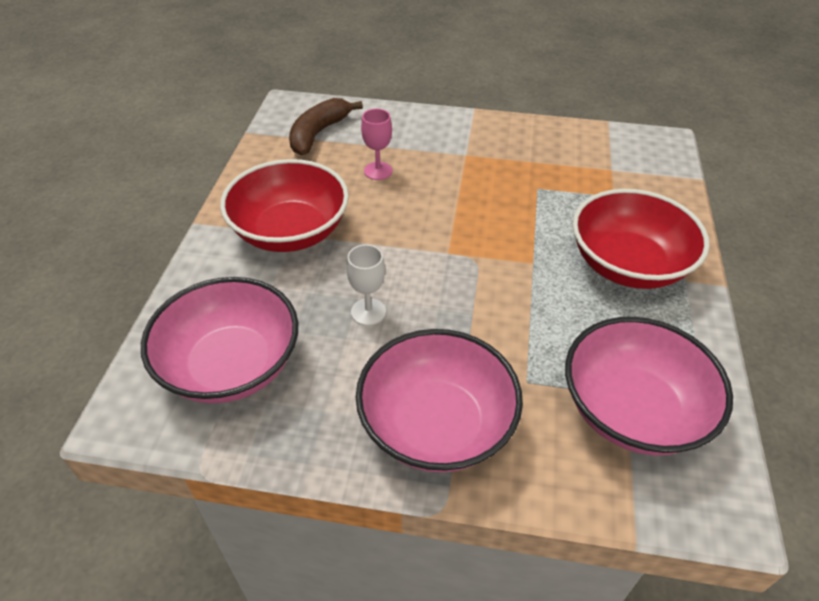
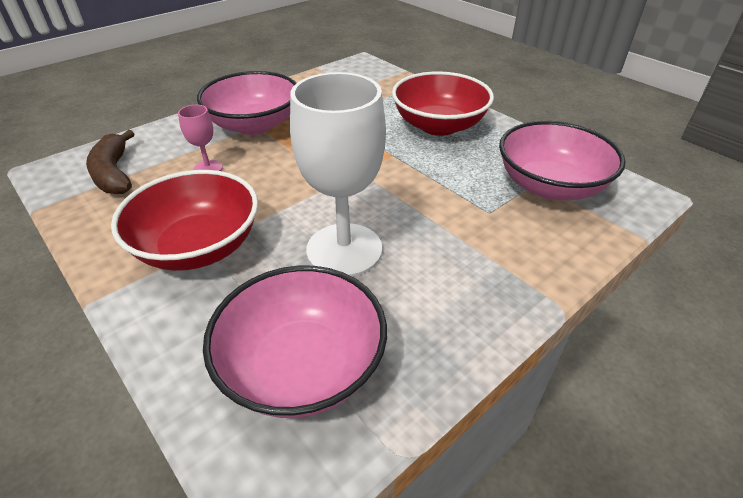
camera: 50 degrees left, 5 degrees down
white goblet [346,244,386,326] -> white goblet [290,72,386,277], size x2.21
pink bowl [356,329,523,473] -> pink bowl moved to [197,71,296,135]

